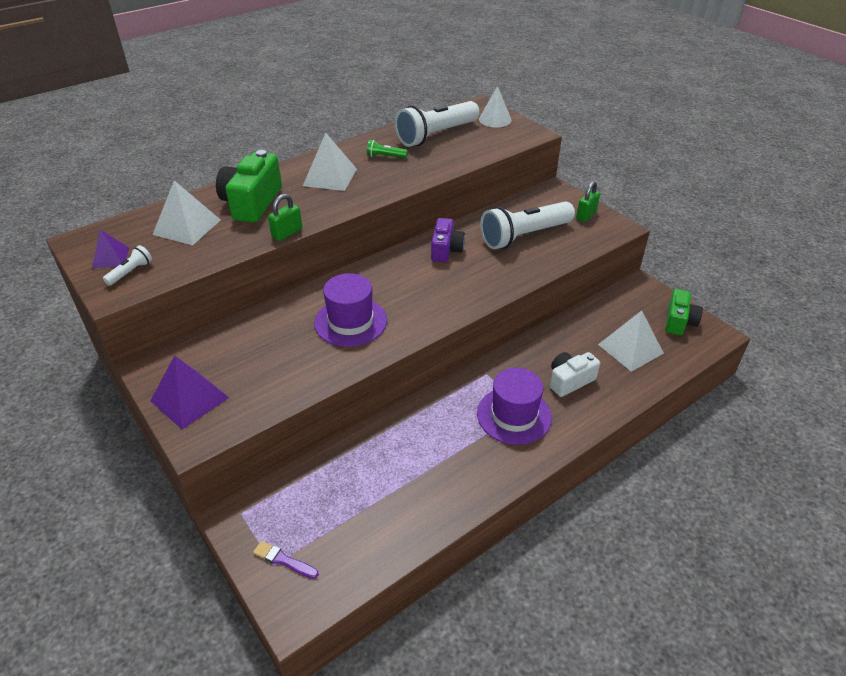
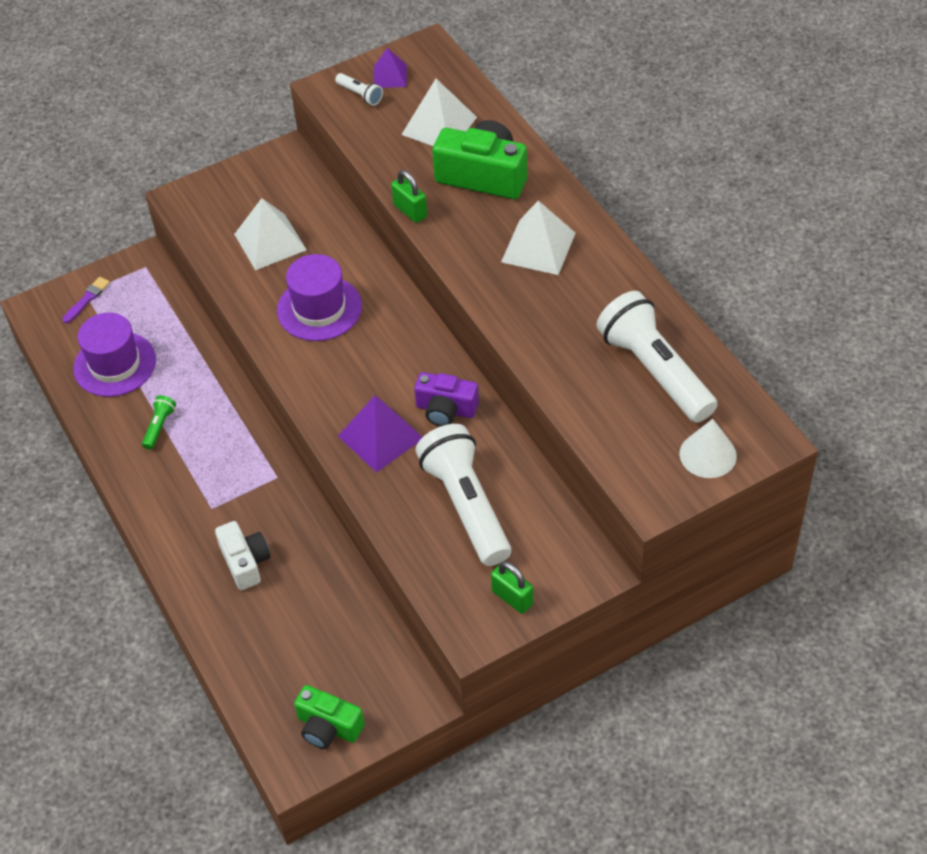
camera: 100 degrees right, 10 degrees up
purple pyramid [150,355,229,430] -> purple pyramid moved to [338,395,422,473]
green flashlight [367,140,408,158] -> green flashlight moved to [142,395,176,450]
purple hat [477,368,552,445] -> purple hat moved to [73,313,156,397]
white pyramid [598,310,664,372] -> white pyramid moved to [234,198,307,270]

